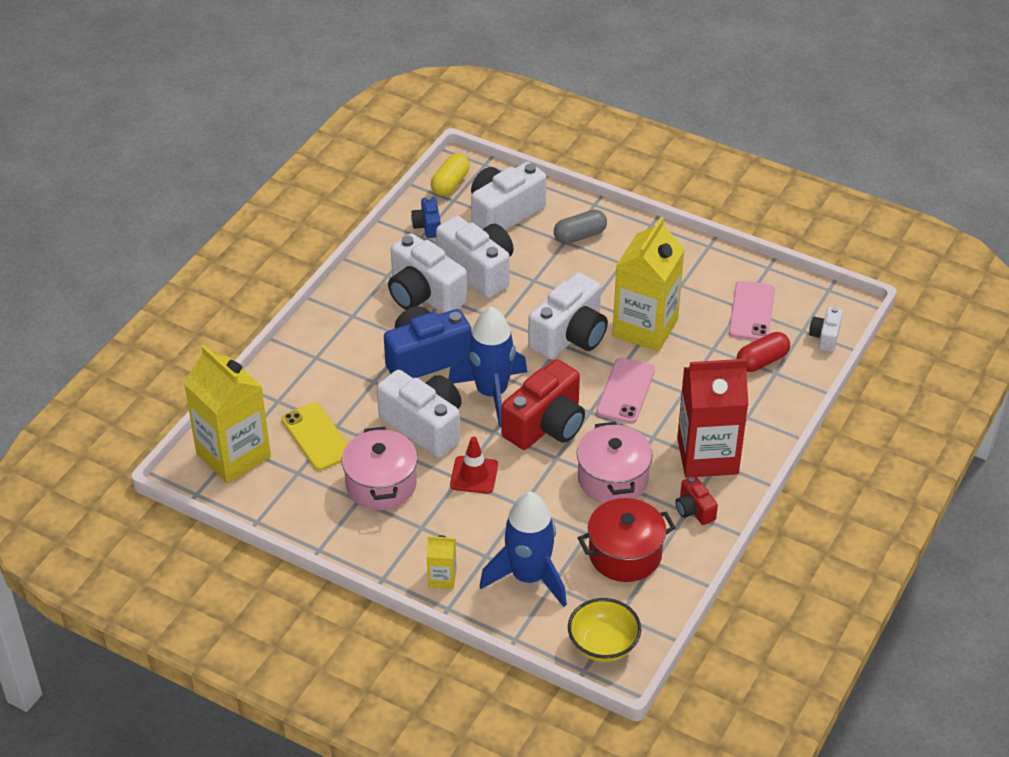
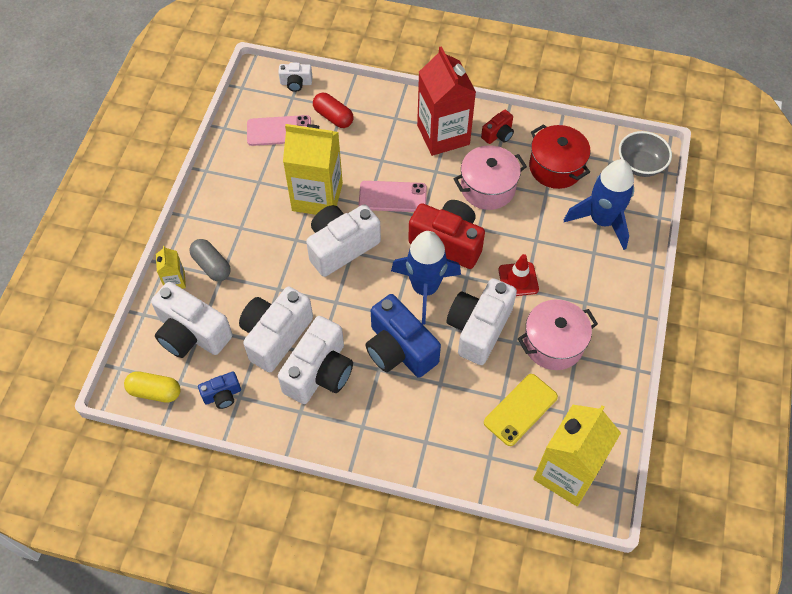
camera: 105 degrees left, 15 degrees up
yellow carton [427,535,456,589] -> yellow carton moved to [156,246,186,289]
white camera [528,272,608,359] -> white camera turned 60 degrees counterclockwise [306,204,381,277]
yellow bowl [568,598,641,662] -> grey bowl [619,131,672,177]

